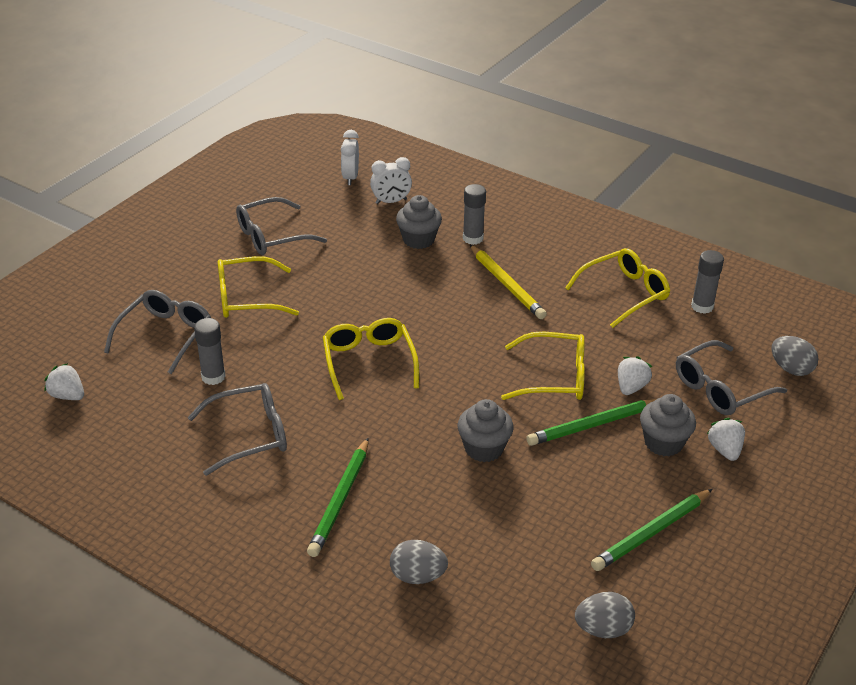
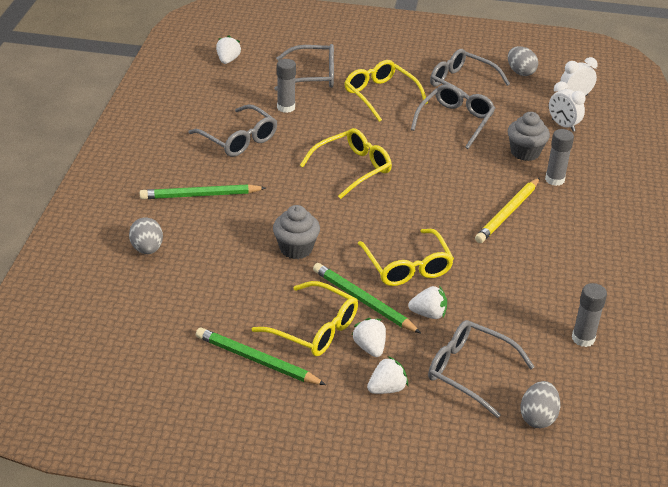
camera: 65 degrees right, 0 degrees up
yellow glasses [565,248,670,328] -> yellow glasses moved to [252,281,358,356]
grey egg [575,592,635,638] -> grey egg moved to [508,46,538,76]
grey cupcake [640,394,696,456] -> white strawberry [352,318,386,357]
none -> grey glasses [411,84,495,149]

